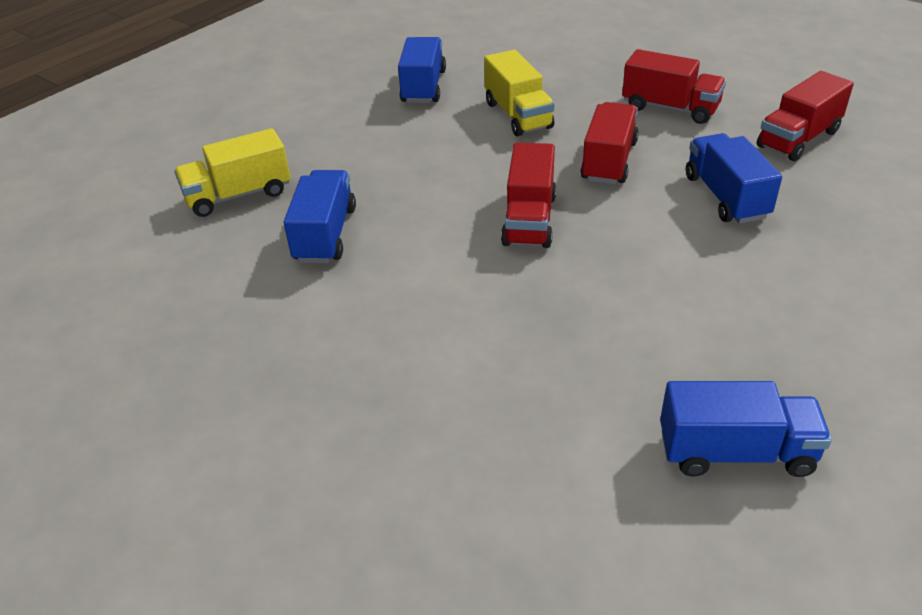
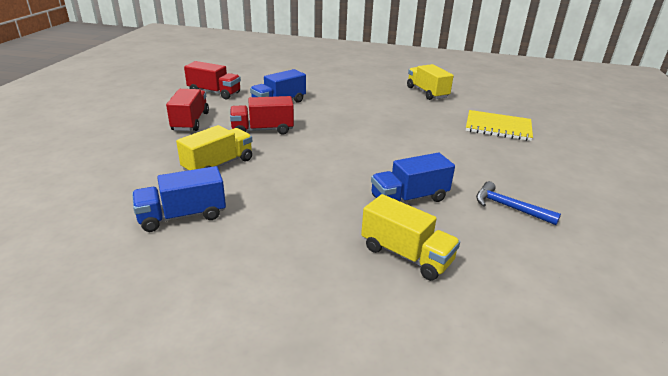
camera: 120 degrees left, 10 degrees down
red truck [501,142,556,248] -> none
blue truck [660,381,832,477] -> yellow truck [407,64,454,100]
none -> yellow notebook [466,110,533,141]
none -> blue hammer [476,181,561,225]

